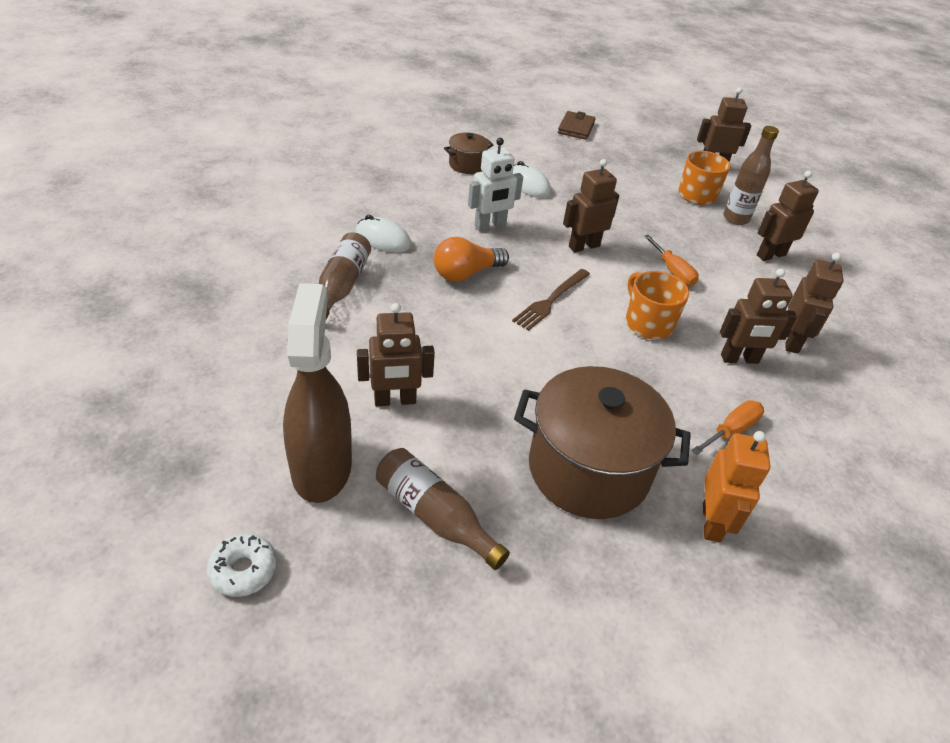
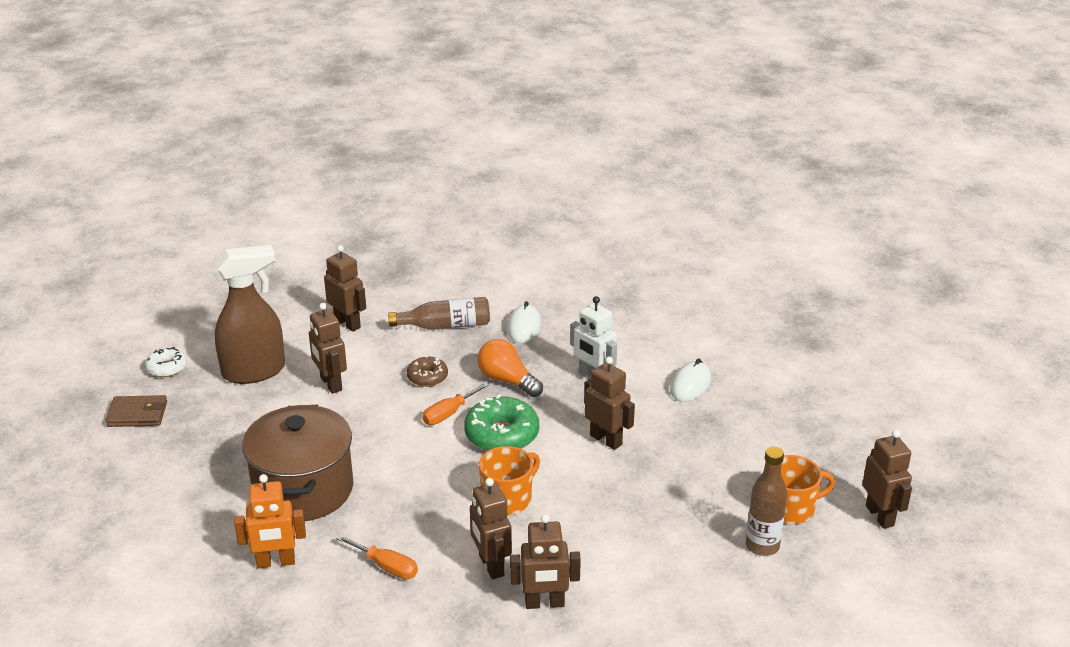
camera: 75 degrees right, 10 degrees down
brown bottle [376,448,510,570] -> none
brown pot [444,133,493,174] -> none
brown fork [512,269,590,331] -> green donut [464,394,539,451]
brown wallet [558,111,596,140] -> brown wallet moved to [106,395,167,427]
orange screwdriver [644,235,699,286] -> orange screwdriver moved to [422,382,489,425]
brown robot [757,171,819,261] -> brown robot moved to [324,245,366,331]
none -> brown donut [407,356,448,387]

